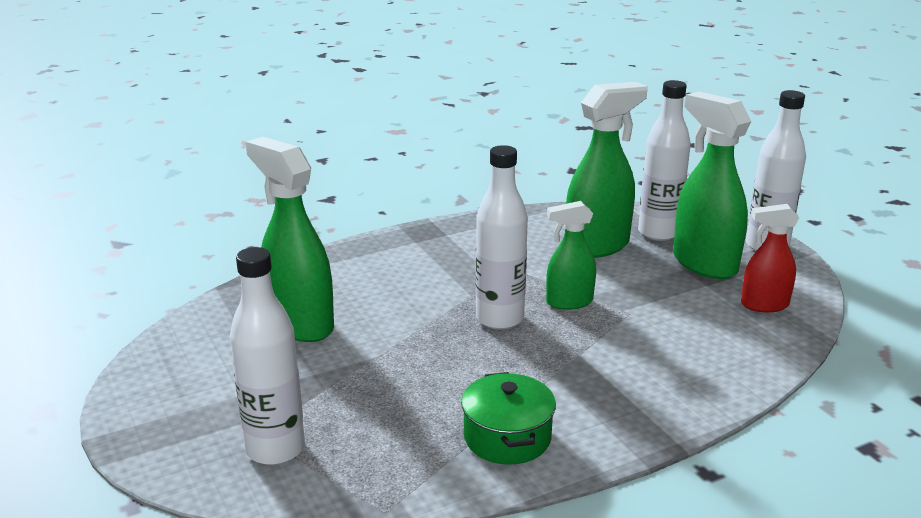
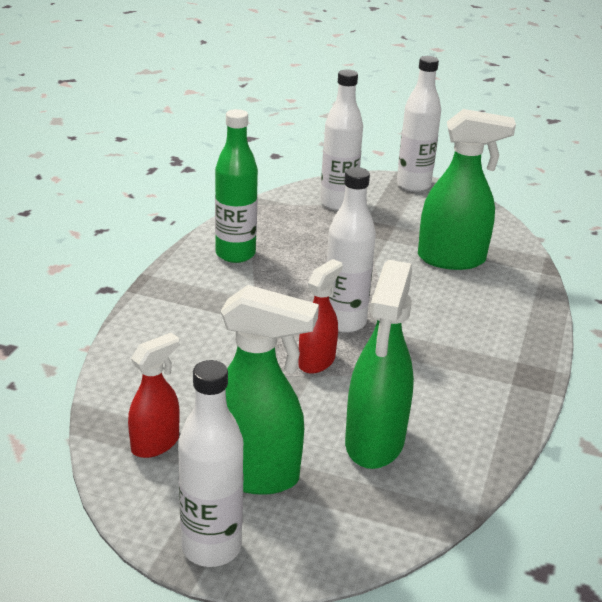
camera: 135 degrees right, 5 degrees up
green pot [461,372,556,465] -> green bottle [215,109,258,263]
green spray bottle [546,201,596,310] -> red spray bottle [298,259,343,374]
white bottle [638,80,691,241] -> white bottle moved to [397,56,441,192]

